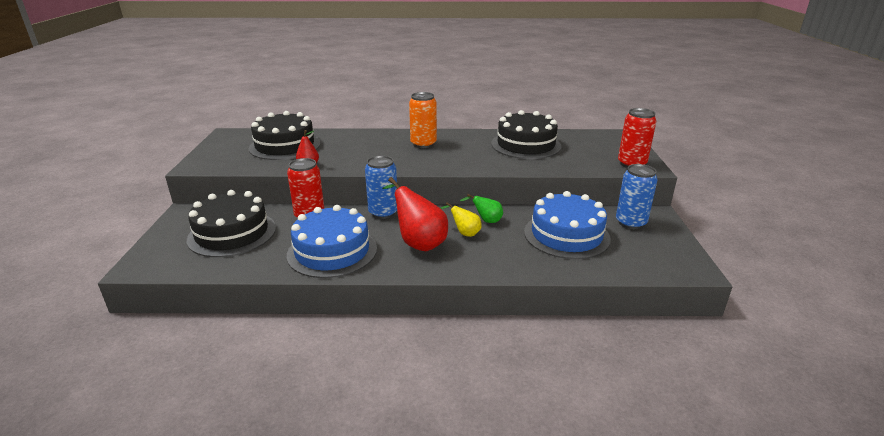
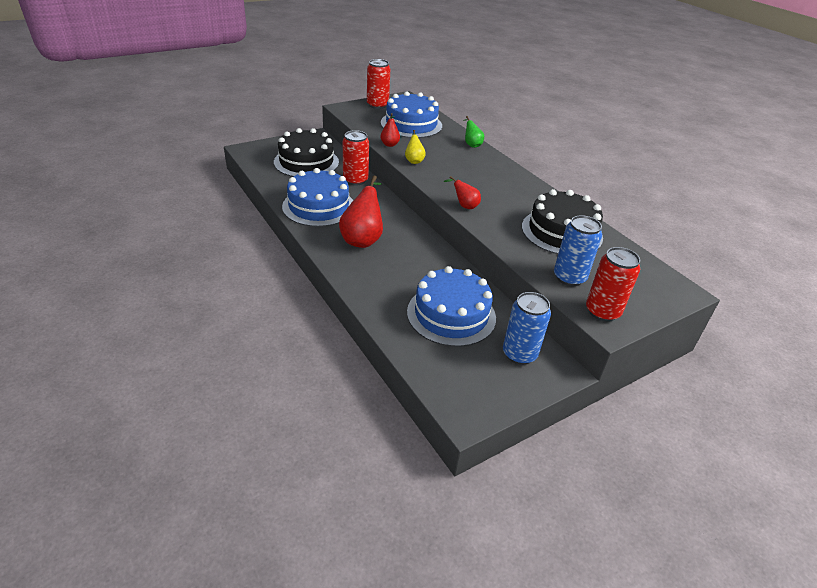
camera: 55 degrees right, 10 degrees up
black cake [249,111,321,160] -> blue cake [381,91,442,138]
blue can [365,156,397,219] -> blue can moved to [554,215,602,286]
orange can [409,92,437,148] -> none
yellow pear [440,202,482,237] -> yellow pear moved to [405,130,426,164]
green pear [460,194,503,223] -> green pear moved to [464,116,484,148]
none -> red can [367,59,390,109]
none -> red pear [444,176,481,209]

